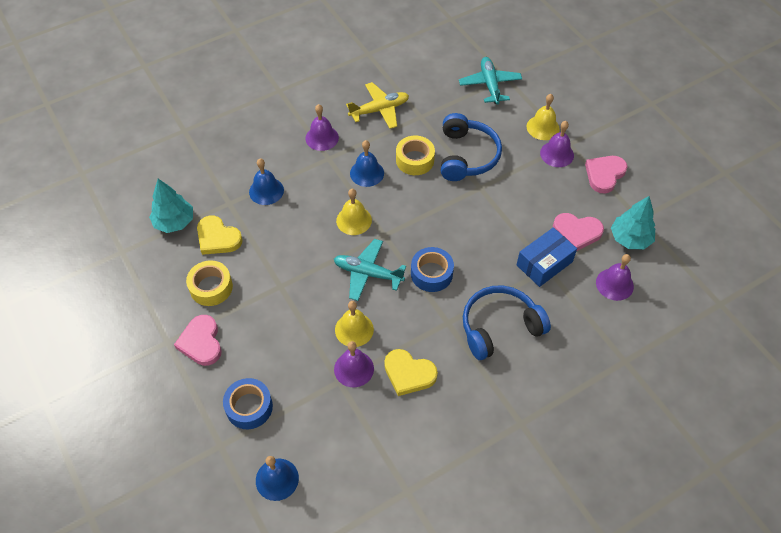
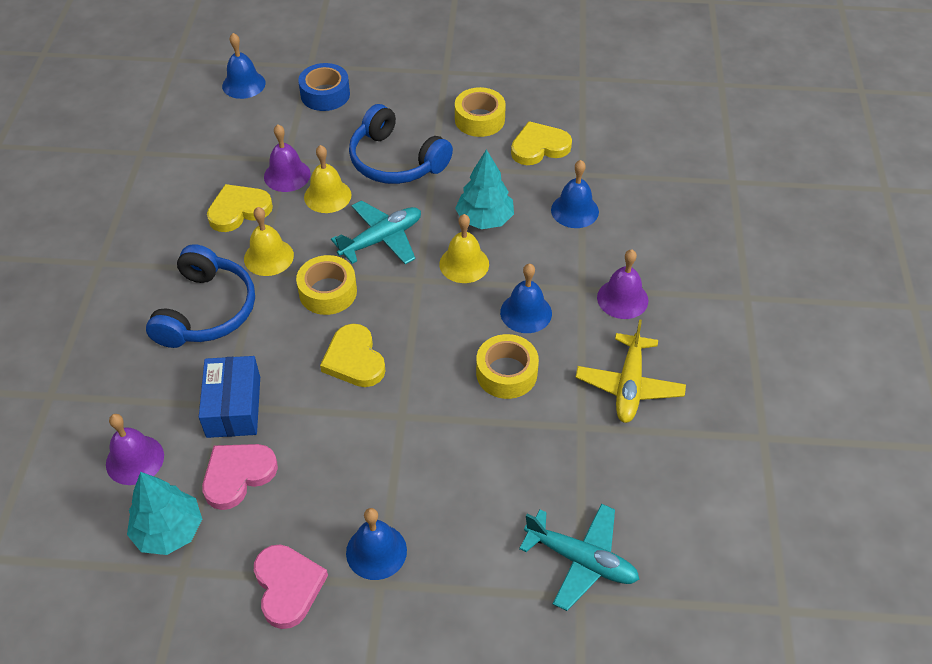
camera: 125 degrees right, 5 degrees down
turquoise tree [149,179,193,233] -> turquoise tree moved to [455,149,514,229]
pink heart [174,315,222,366] -> none
blue tape [411,247,454,292] -> yellow tape [296,255,357,315]
blue headphones [441,113,502,181] -> blue headphones moved to [349,104,453,184]
yellow bell [527,94,560,140] -> yellow bell moved to [244,207,294,276]
purple bell [540,121,574,167] -> blue bell [346,508,407,580]
none -> yellow heart [320,324,386,387]

